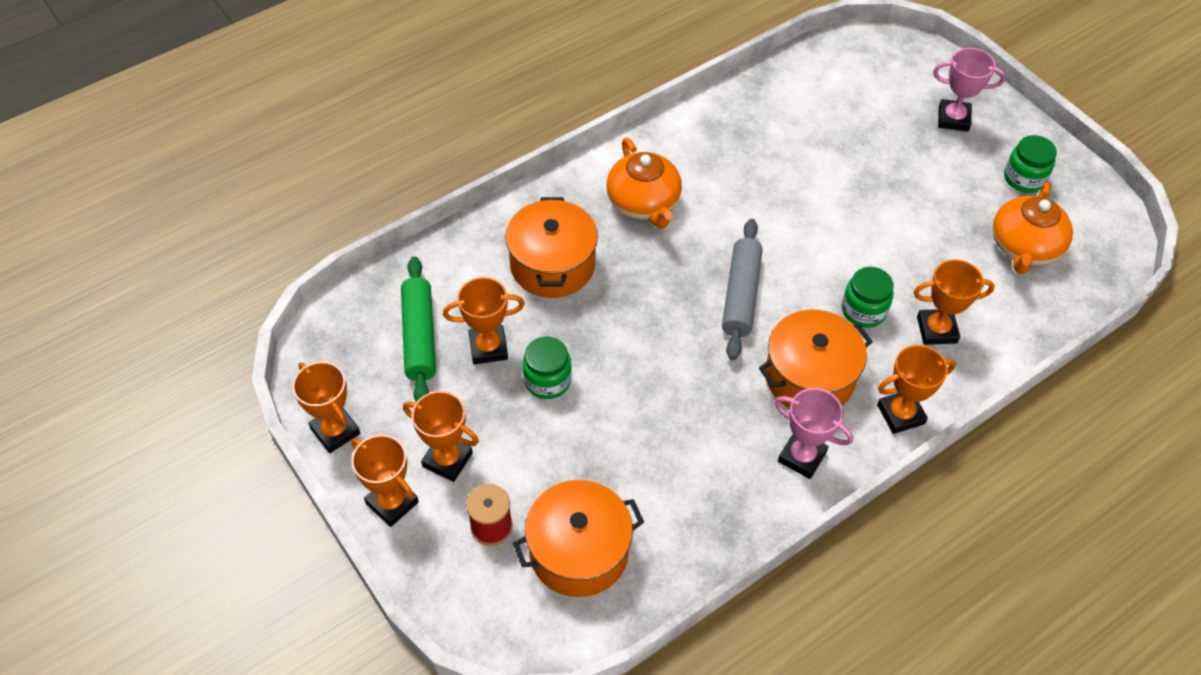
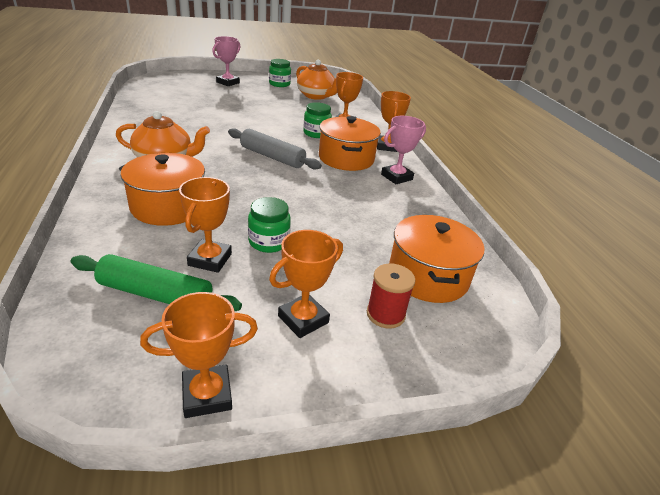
camera: 70 degrees left, 20 degrees down
orange trophy [351,435,419,527] -> none

